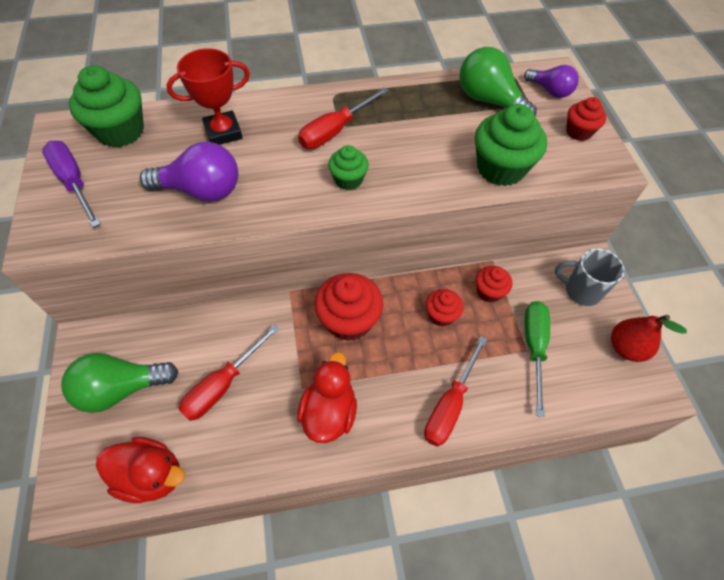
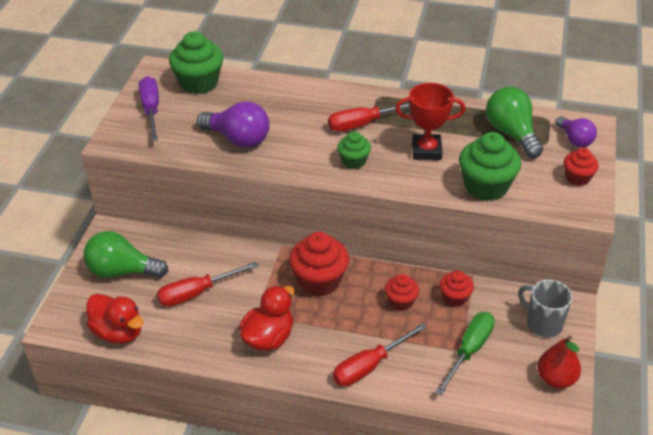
camera: 25 degrees right, 15 degrees down
red trophy [166,48,250,145] -> red trophy moved to [395,83,465,160]

